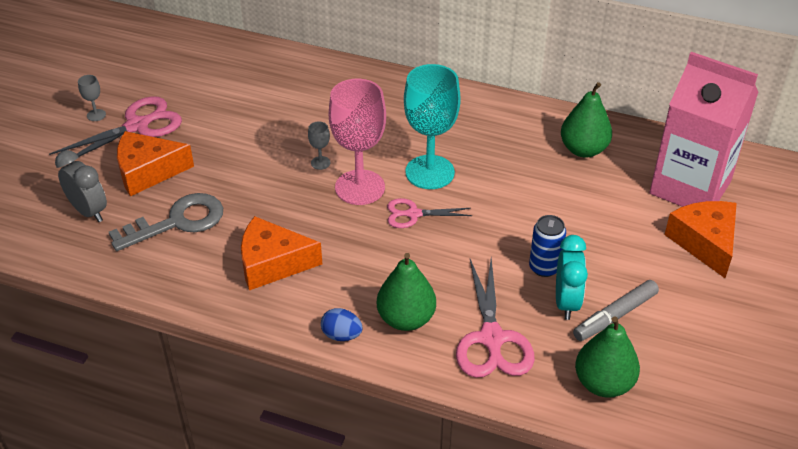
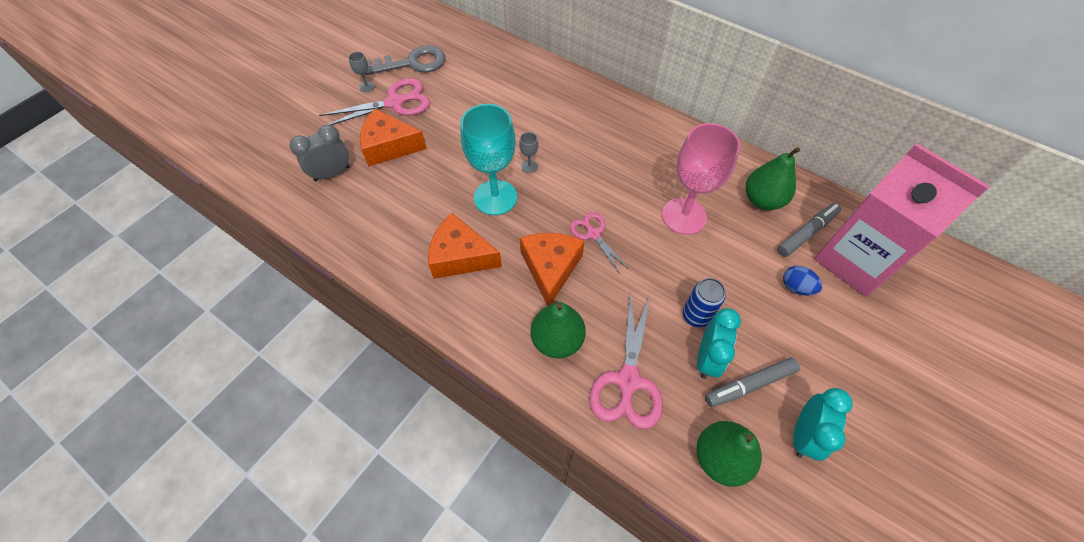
camera: 15 degrees right, 15 degrees up
grey clock [55,150,107,222] -> grey clock turned 90 degrees counterclockwise [289,125,350,182]
grey key [109,193,223,251] -> grey key moved to [365,46,445,75]
blue egg [321,308,363,341] -> blue egg moved to [783,266,822,295]
pink goblet [329,79,386,205] -> pink goblet moved to [662,123,740,235]
pink scissors [387,198,472,228] -> pink scissors turned 45 degrees clockwise [570,212,629,274]
turquoise goblet [404,64,461,189] -> turquoise goblet moved to [461,104,517,215]
orange cheese [665,201,737,278] -> orange cheese moved to [520,233,585,306]
none -> grey marker [777,203,841,257]
none -> turquoise clock [793,388,853,461]

